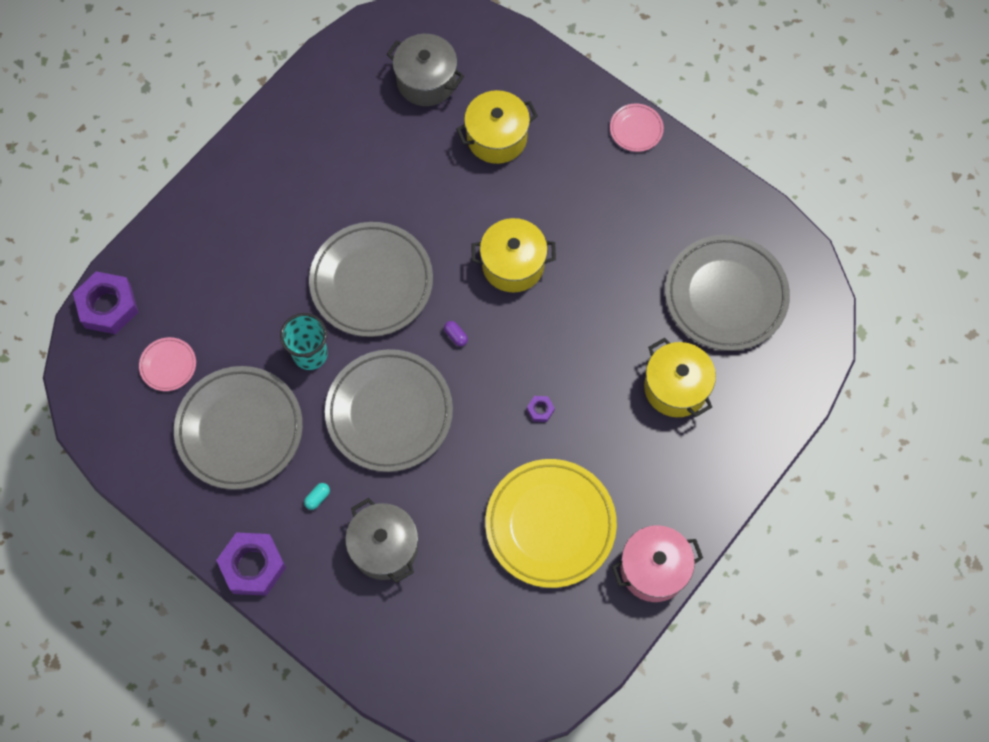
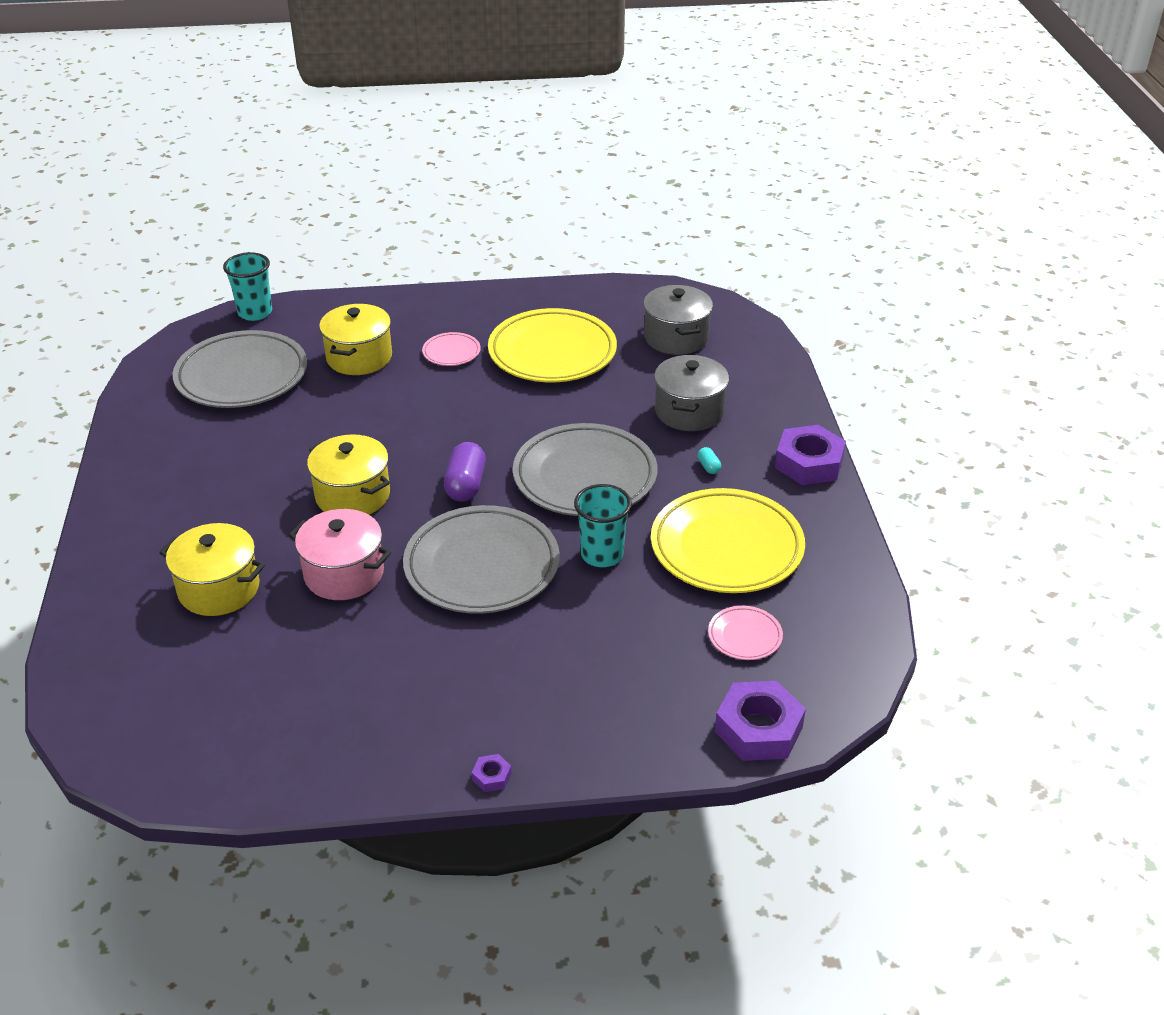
camera: 135 degrees left, 30 degrees down
grey plate [174,366,303,490] -> yellow plate [651,488,805,593]
turquoise capsule [304,483,330,510] -> turquoise capsule turned 75 degrees clockwise [697,447,721,474]
grey pot [387,34,464,106] -> grey pot moved to [643,285,713,355]
purple capsule [444,321,468,346] -> purple capsule [444,442,486,501], size x2.11
purple nut [527,396,555,422] -> purple nut moved to [472,754,512,792]
pink plate [610,104,664,152] -> pink plate moved to [422,332,481,366]
pink pot [612,525,703,602] -> pink pot moved to [289,509,391,600]
none -> turquoise cup [223,252,272,321]

